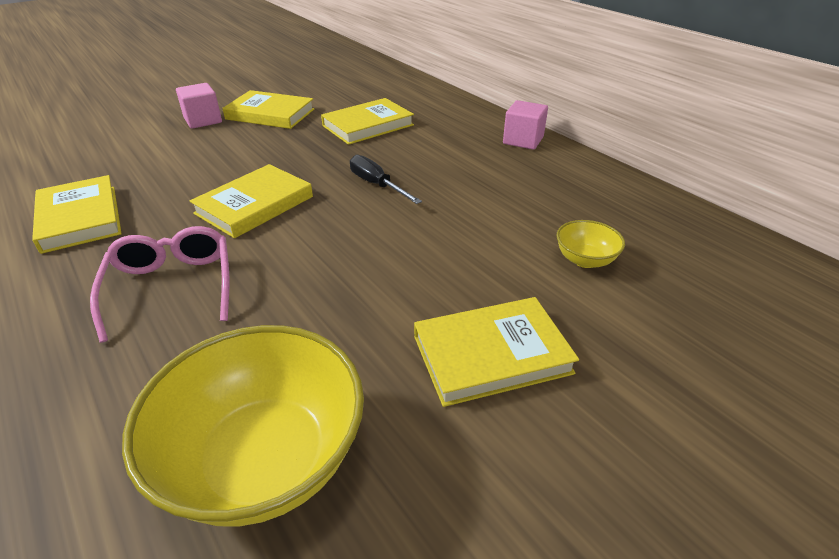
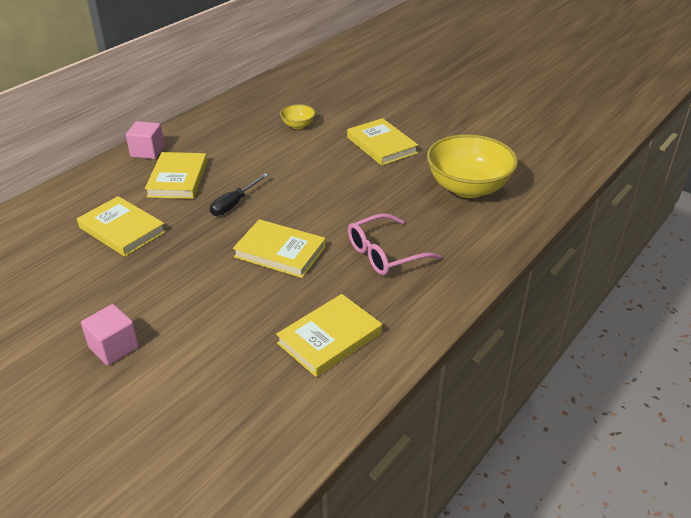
camera: 105 degrees left, 0 degrees up
yellow book [222,90,314,129] -> yellow book moved to [145,152,207,199]

